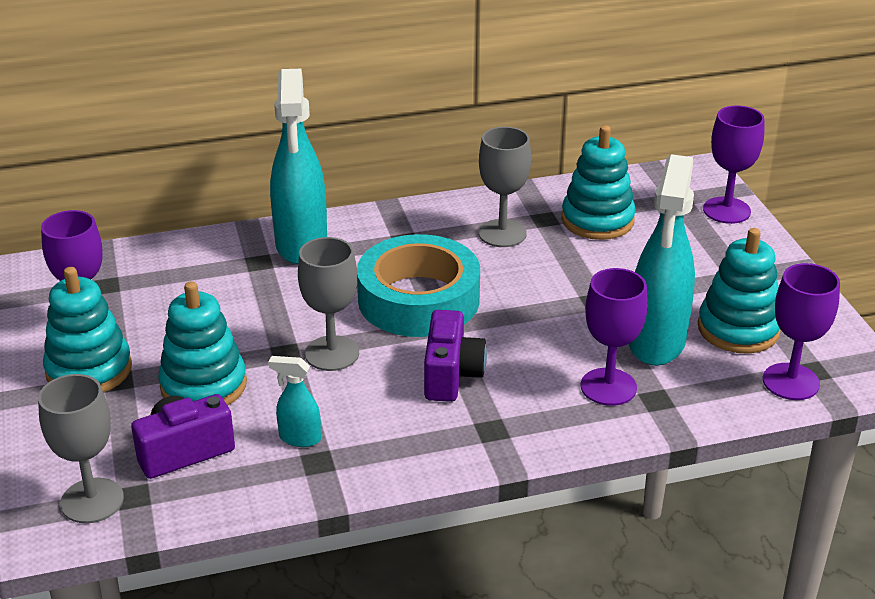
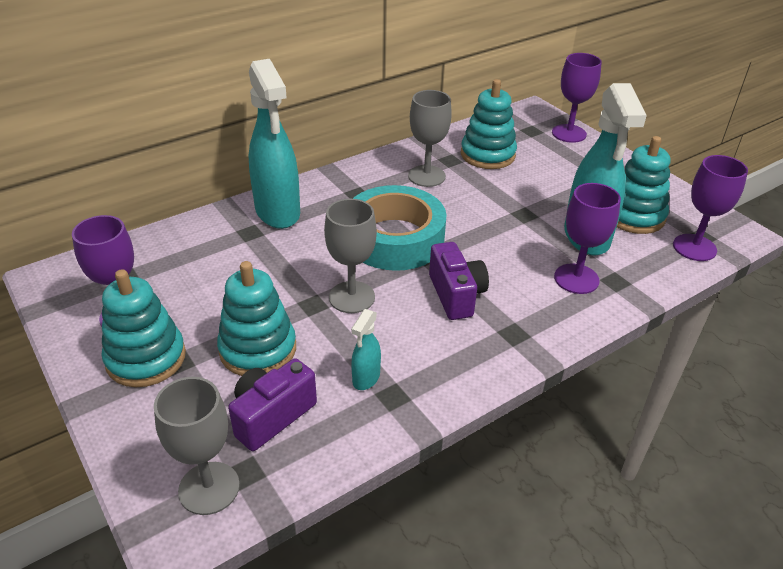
camera: 20 degrees left, 5 degrees up
turquoise spray bottle [268,356,321,447] -> turquoise spray bottle turned 60 degrees counterclockwise [351,309,381,390]

